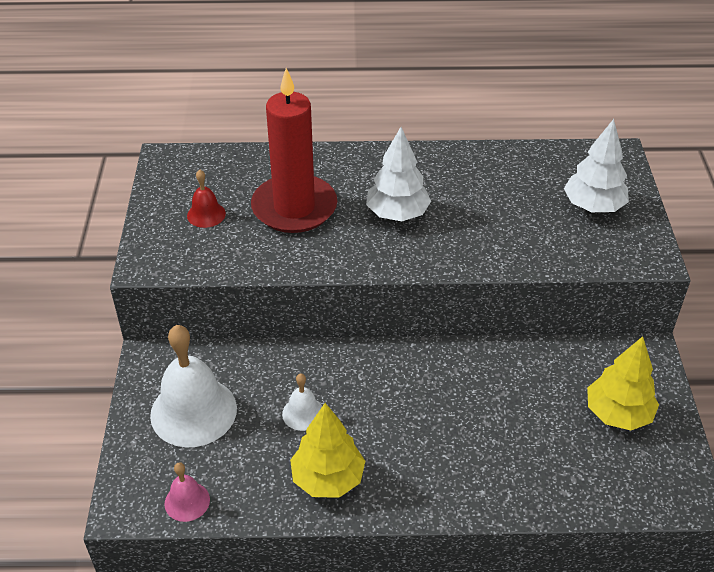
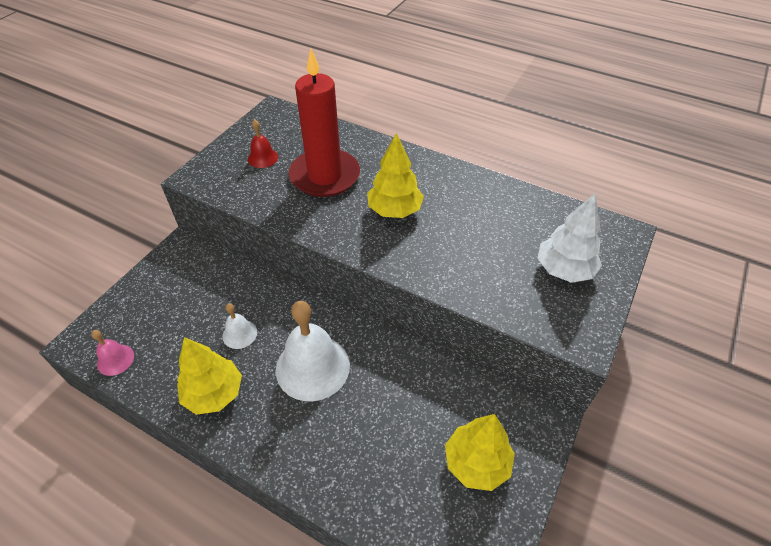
camera: 30 degrees right, 5 degrees up
white bell [150,325,237,447] -> white bell moved to [276,301,350,401]
white tree [366,127,431,221] -> yellow tree [367,133,424,218]

